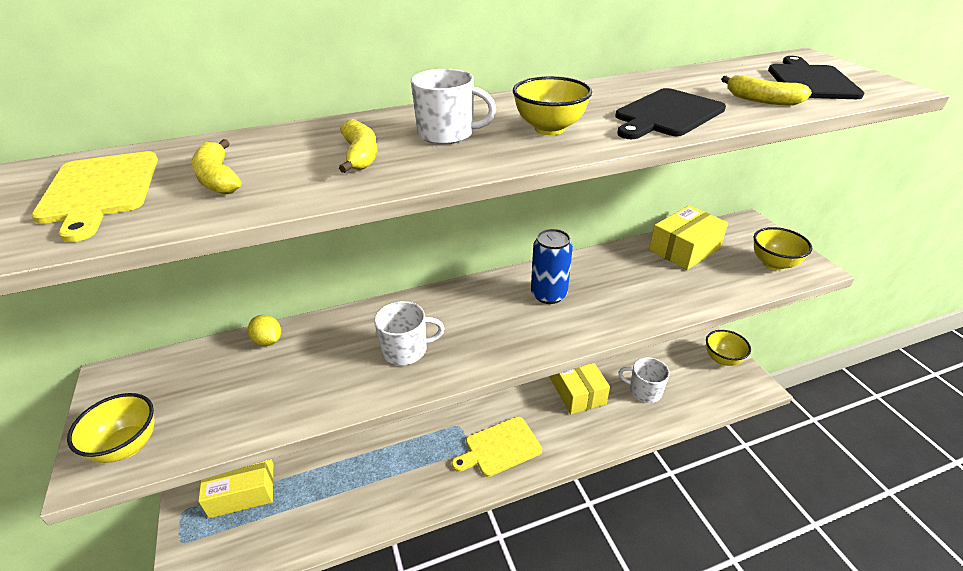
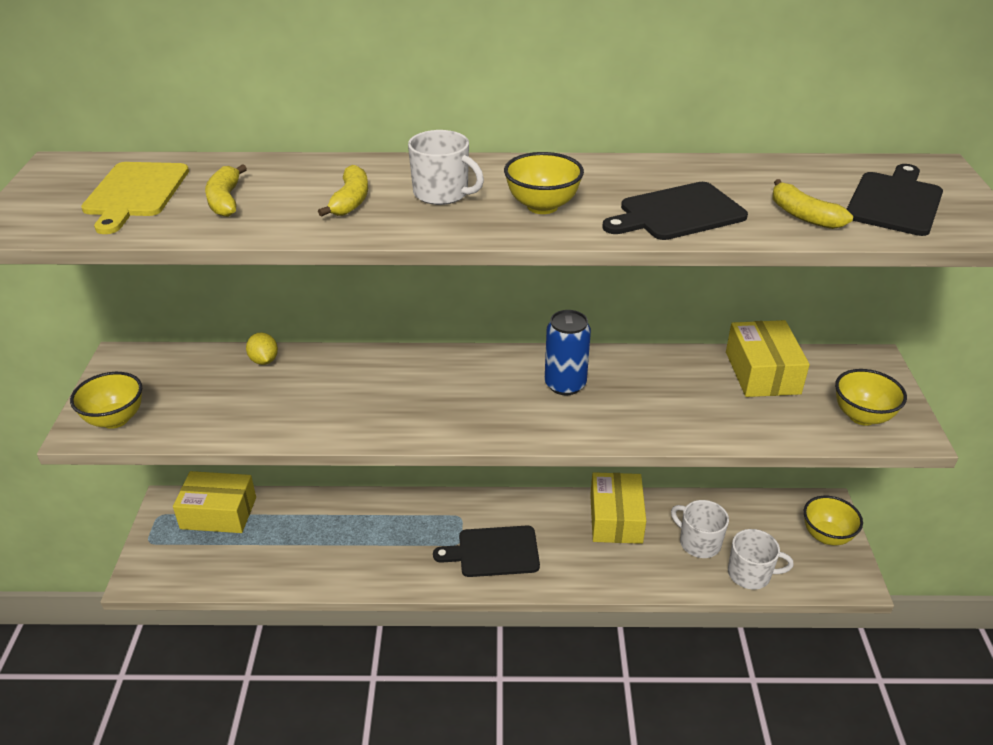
camera: 20 degrees right, 0 degrees up
white mug [374,301,445,365] -> white mug moved to [728,529,794,589]
yellow cutting board [452,417,542,477] -> black cutting board [433,526,540,577]
yellow box [649,205,728,270] -> yellow box turned 75 degrees counterclockwise [726,320,810,397]

